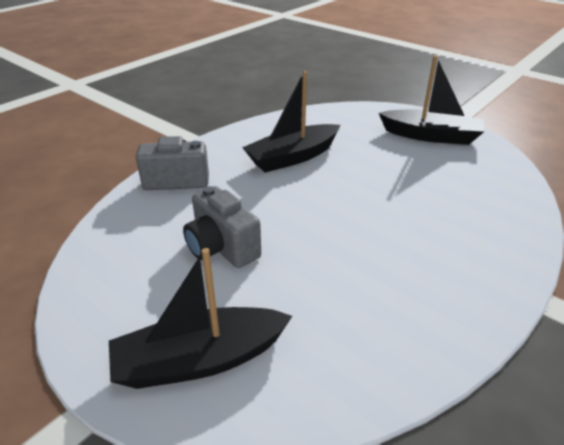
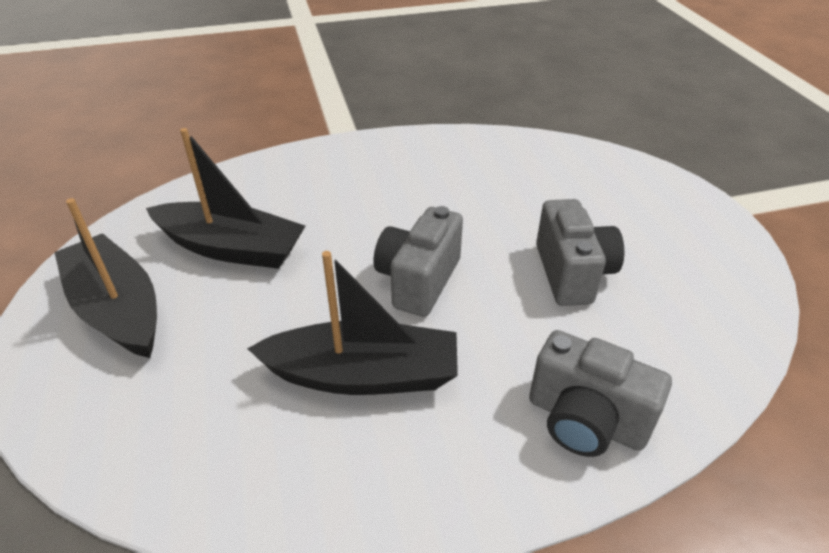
camera: 145 degrees left, 5 degrees up
black boat [109,248,292,389] -> black boat moved to [146,128,305,269]
none -> grey camera [374,206,463,317]

